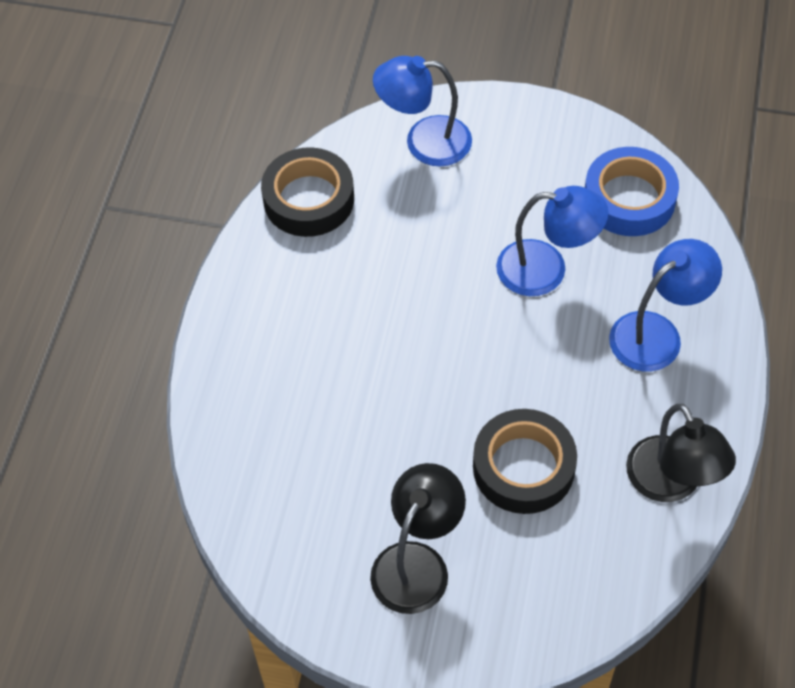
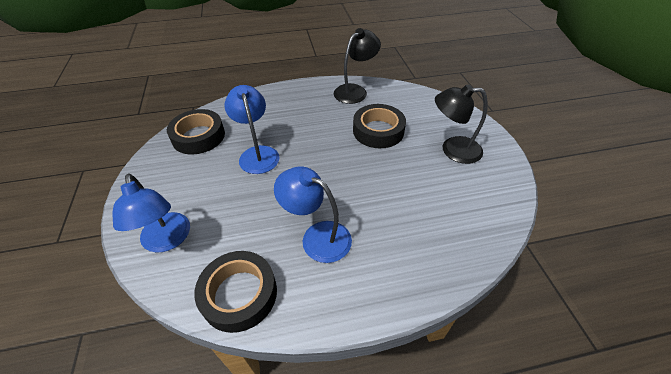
camera: 115 degrees left, 10 degrees down
blue tape [585,147,679,236] -> black tape [167,109,225,154]
blue lamp [609,239,722,372] -> blue lamp moved to [274,167,352,263]

